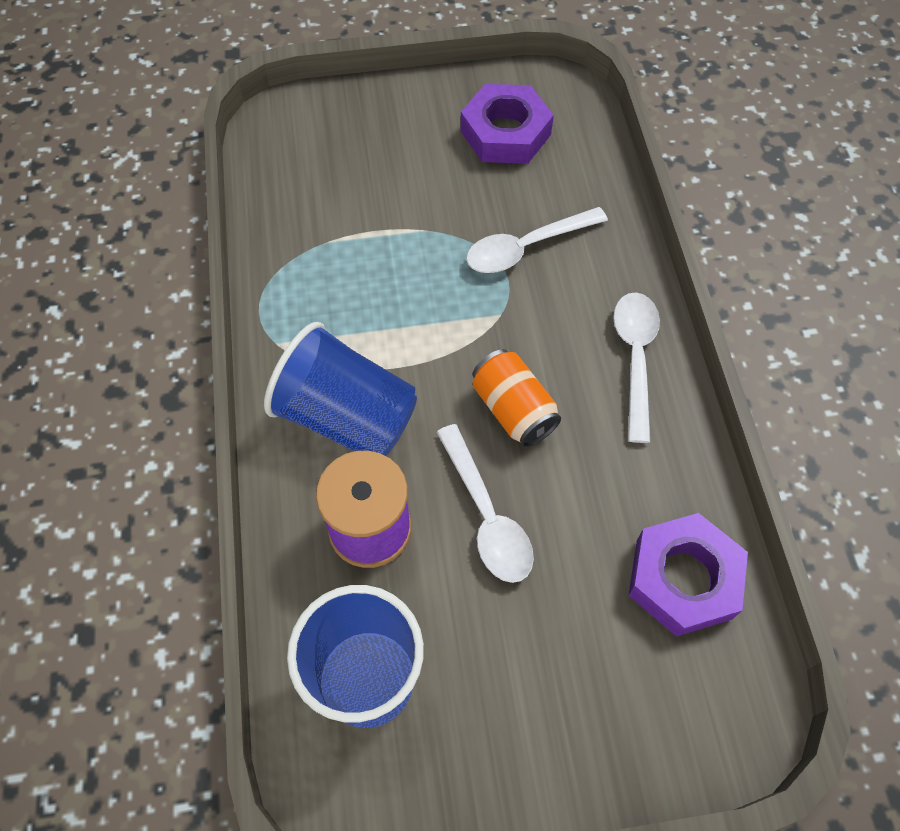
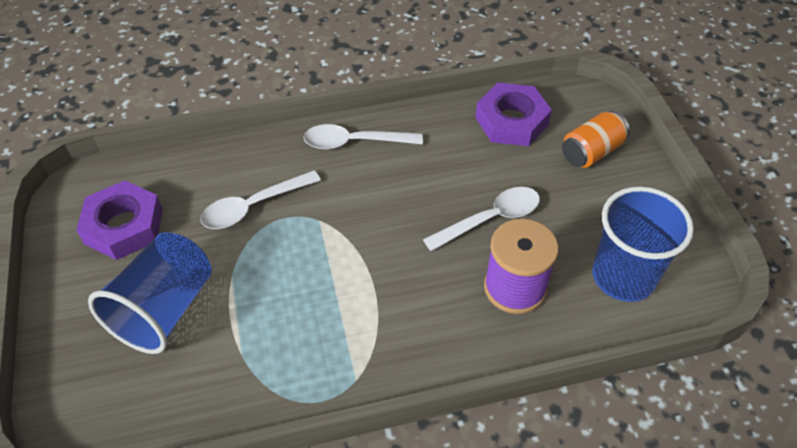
camera: 95 degrees left, 10 degrees down
blue cup [264,322,417,456] -> blue cup moved to [88,232,212,354]
white spoon [466,207,608,273] -> white spoon turned 90 degrees clockwise [200,170,321,229]
orange can [473,349,561,447] -> orange can moved to [562,111,630,168]

